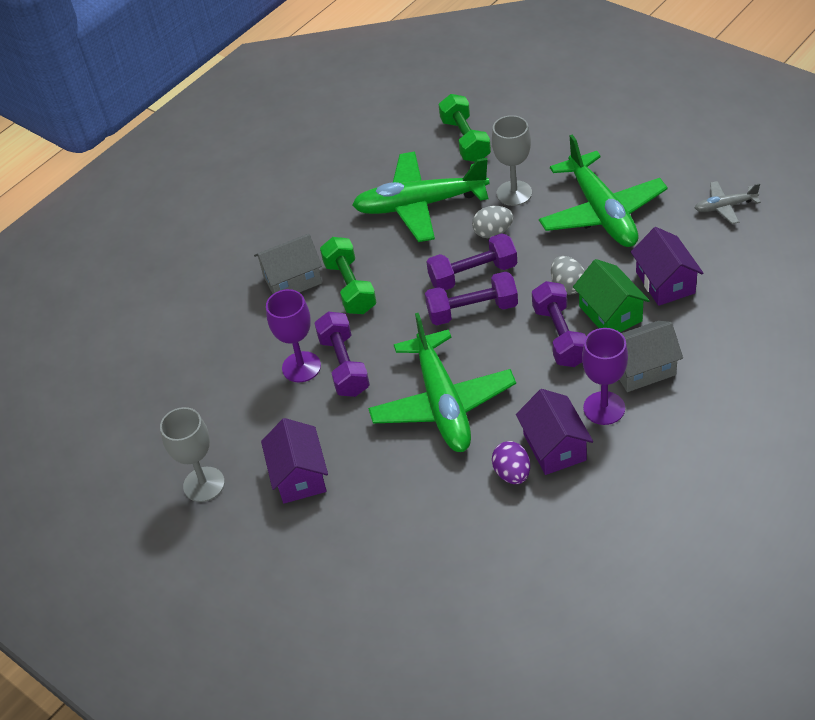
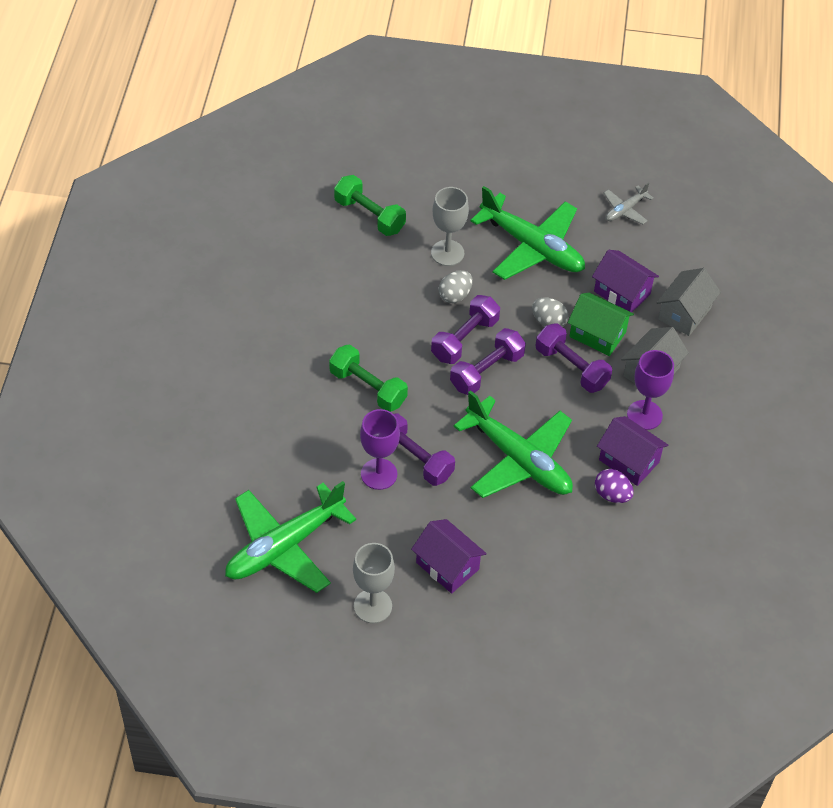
camera: 40 degrees left, 5 degrees up
grey house [254,234,322,294] -> grey house moved to [656,268,721,336]
green plane [352,152,490,242] -> green plane moved to [225,481,356,593]

